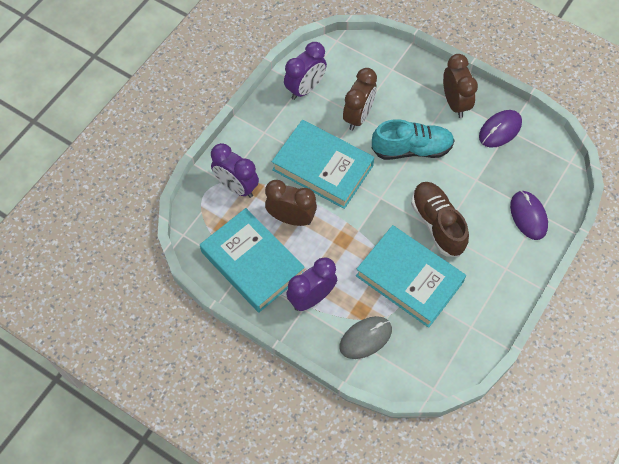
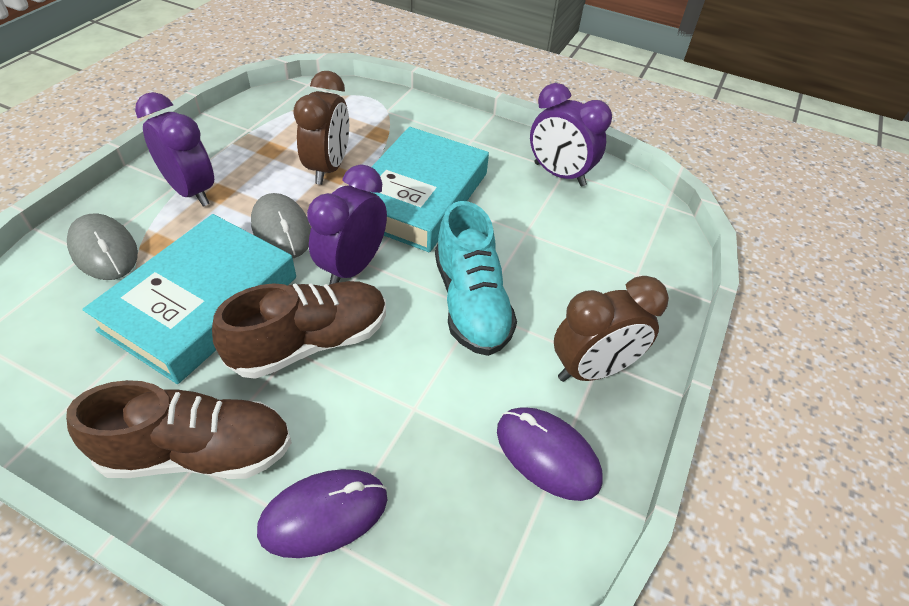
camera: 80 degrees right, 15 degrees down
turquoise book [200,208,305,312] -> none
purple clock [211,143,259,198] -> purple clock moved to [307,164,387,285]
brown clock [343,68,377,131] -> none
none -> brown shoe [66,380,292,479]
none -> grey mouse [251,193,311,258]

